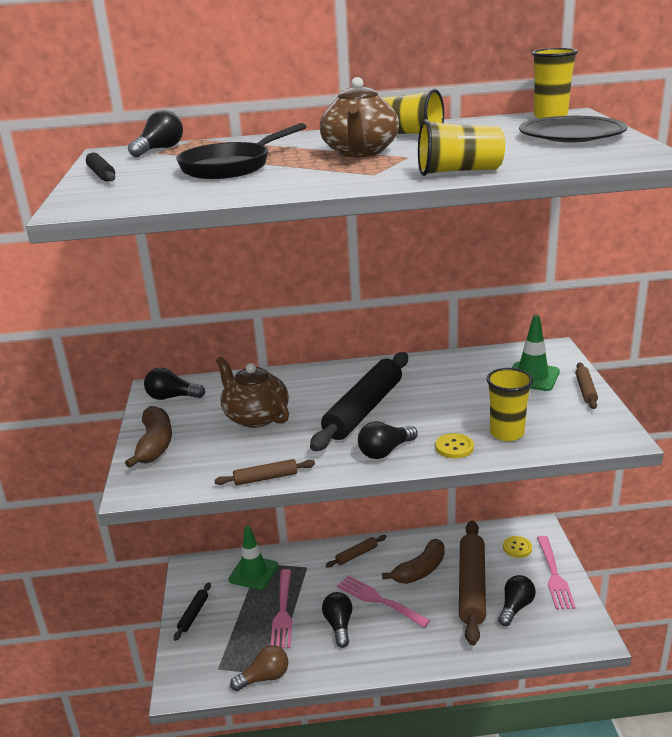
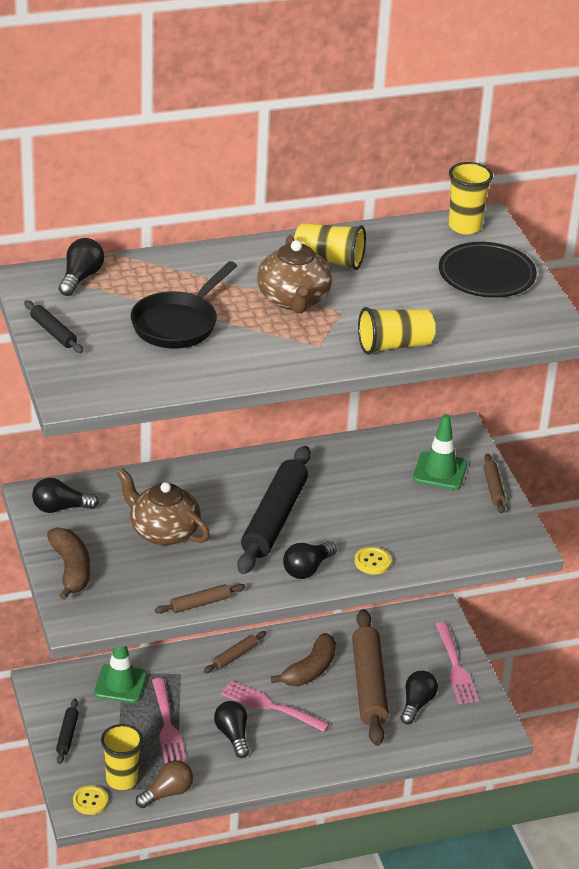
camera: 15 degrees left, 10 degrees up
yellow cup [486,368,533,441] -> yellow cup moved to [101,724,143,790]
yellow button [503,536,532,558] -> yellow button moved to [73,785,108,815]

